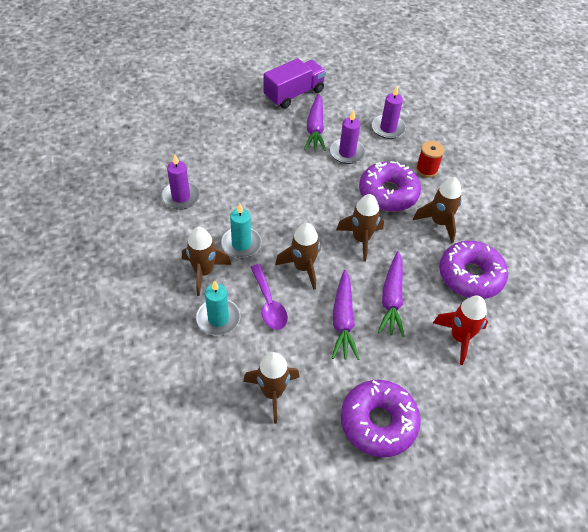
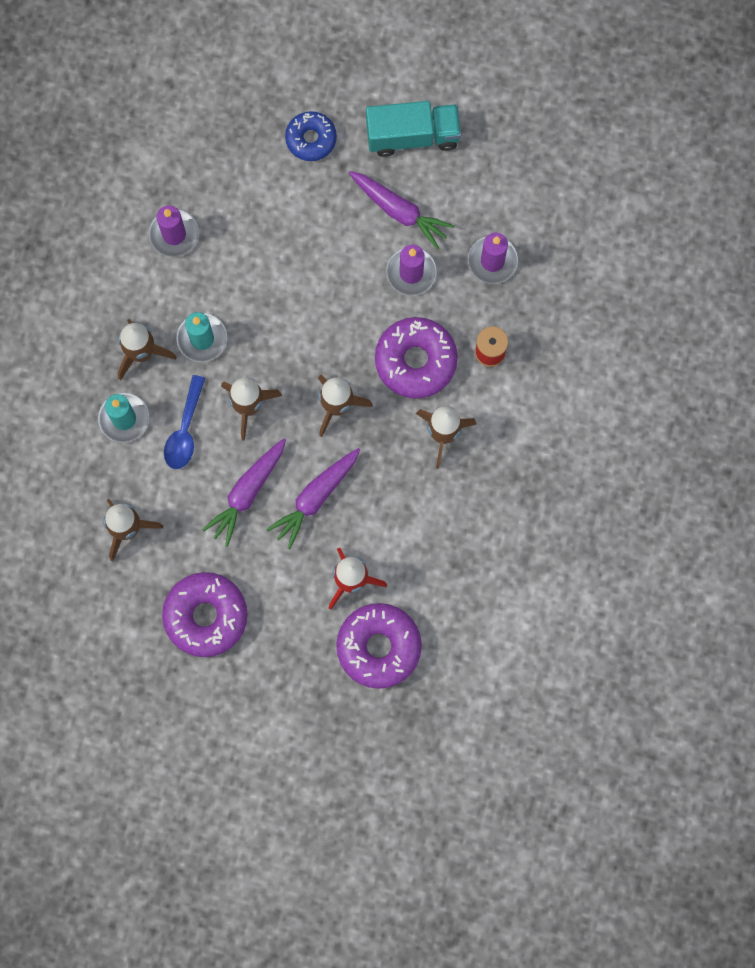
camera: 35 degrees right, 25 degrees up
purple spoon [251,264,288,330] -> blue spoon [164,375,205,469]
purple truck [264,58,326,109] -> turquoise truck [366,101,461,157]
purple carrot [304,94,326,151] -> purple carrot turned 90 degrees counterclockwise [349,171,455,250]
purple donut [439,241,508,299] -> purple donut moved to [336,603,422,689]
none -> blue donut [285,111,337,161]

